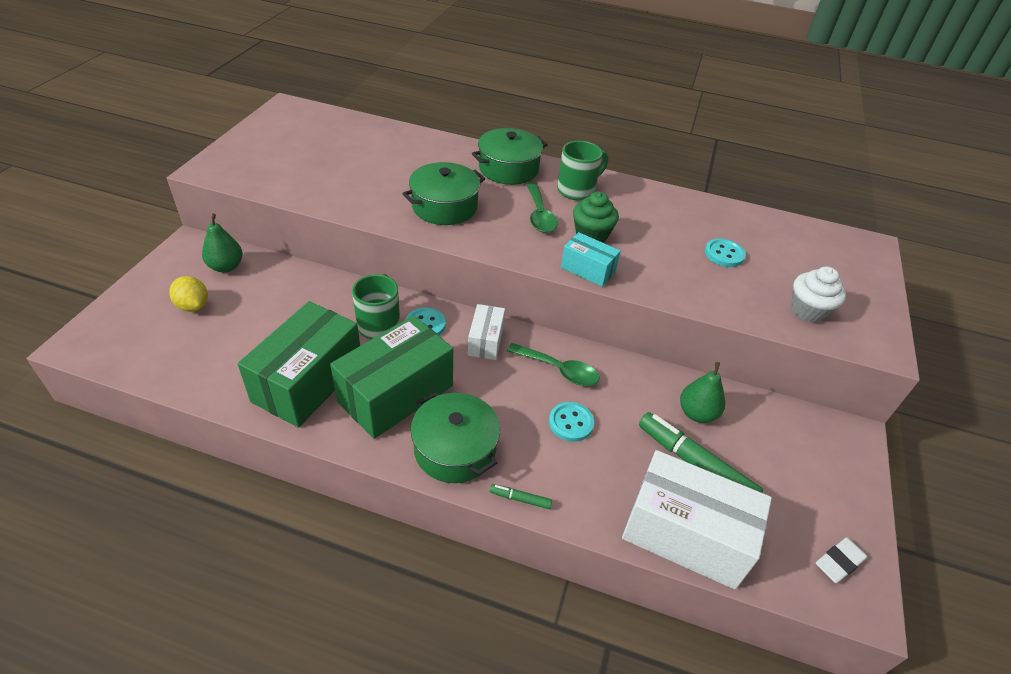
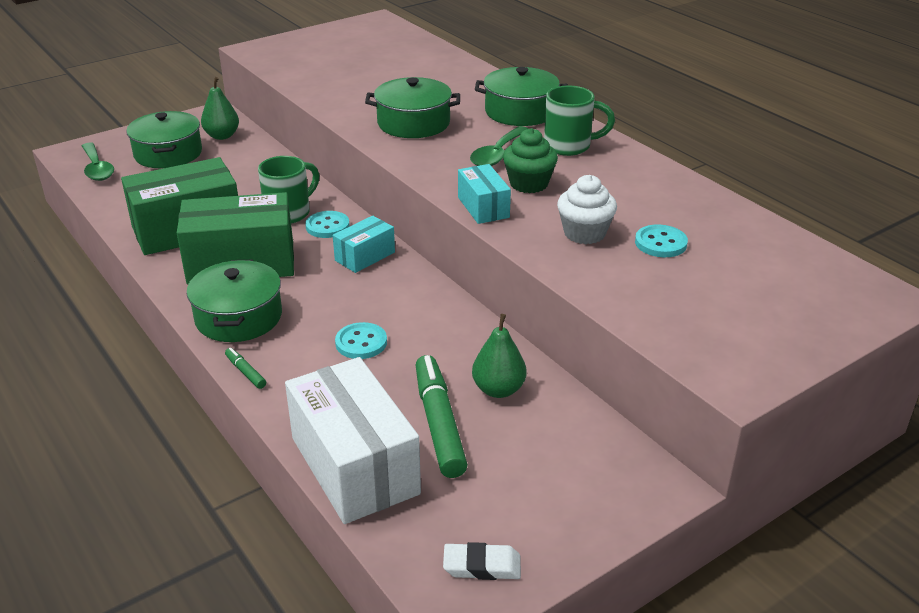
camera: 40 degrees right, 10 degrees down
yellow lemon [169,276,208,312] -> green pot [126,111,202,168]
white box [468,304,505,360] -> turquoise box [333,216,395,273]
green spoon [507,343,600,386] -> green spoon moved to [82,142,114,181]
white cupcake [791,266,846,323] -> white cupcake moved to [557,175,617,244]

